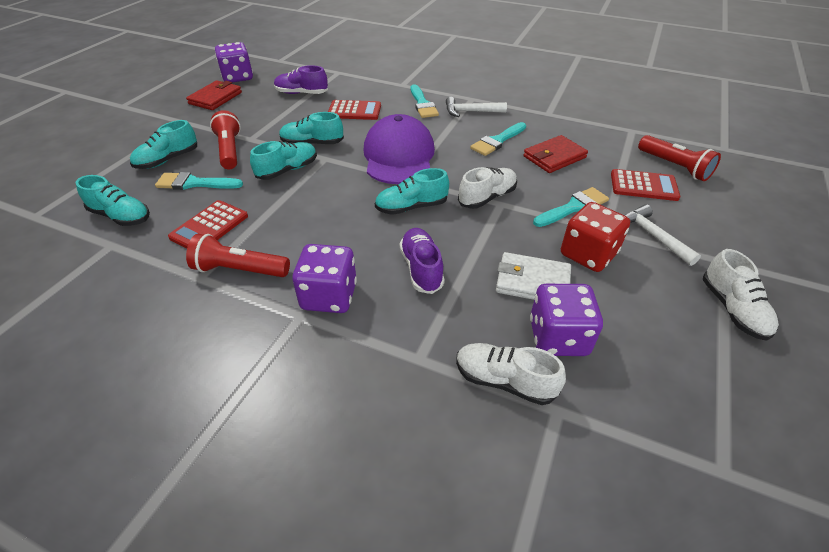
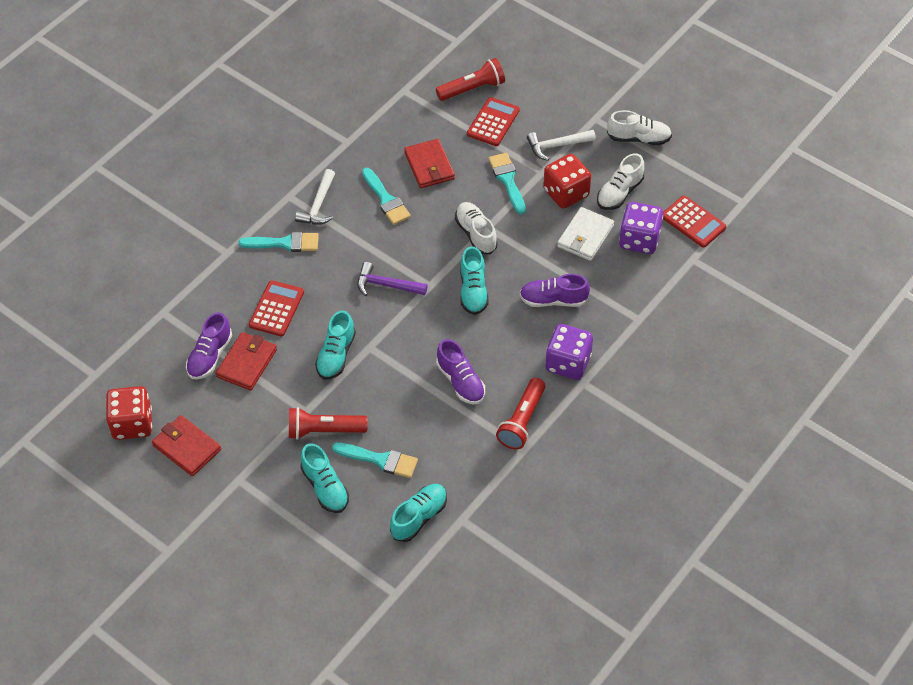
camera: 75 degrees left, 10 degrees up
turquoise brush [155,172,243,190] -> turquoise brush turned 90 degrees counterclockwise [332,442,418,478]
red calculator [168,200,248,248] -> red calculator moved to [663,196,726,248]
purple dice [215,42,253,83] -> red dice [106,386,152,440]
turquoise shoe [250,141,317,180] -> none
purple cap [364,114,435,184] -> purple hammer [357,262,428,296]
white shoe [456,343,566,405] -> white shoe moved to [597,153,644,210]
none -> red wallet [216,332,277,391]
none -> purple shoe [436,339,485,404]

